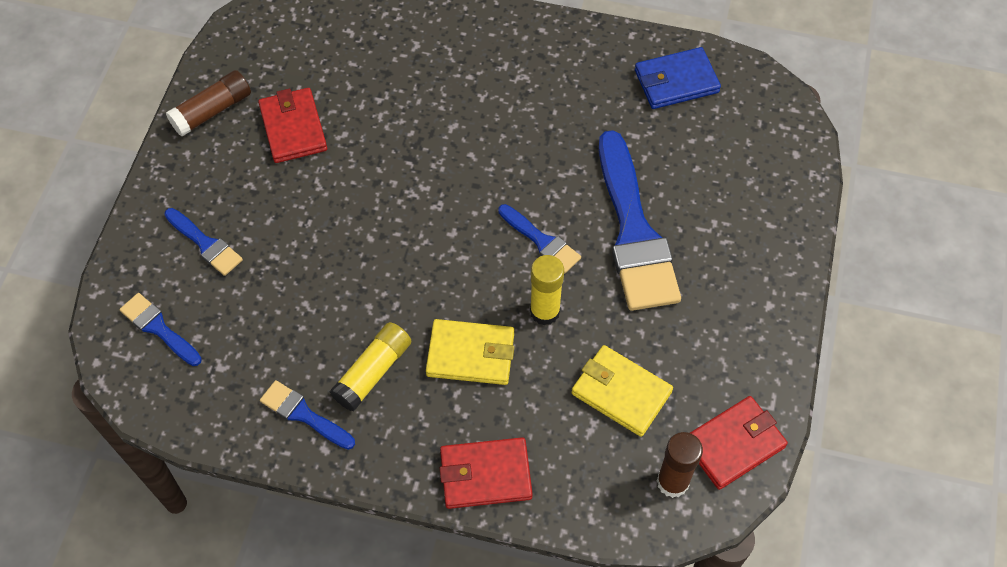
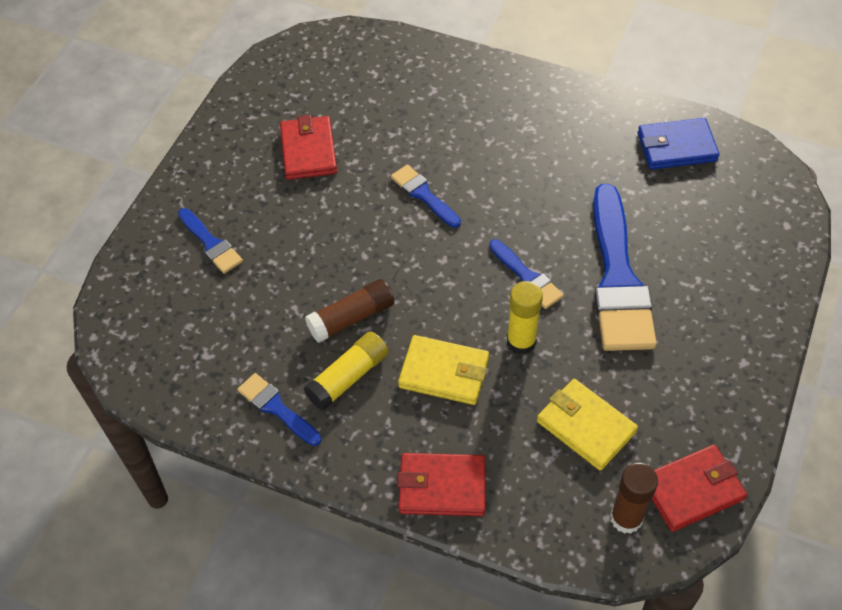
camera: 10 degrees right, 5 degrees down
blue brush [120,293,202,366] -> blue brush moved to [391,164,461,228]
brown glue stick [166,70,251,137] -> brown glue stick moved to [305,279,394,343]

